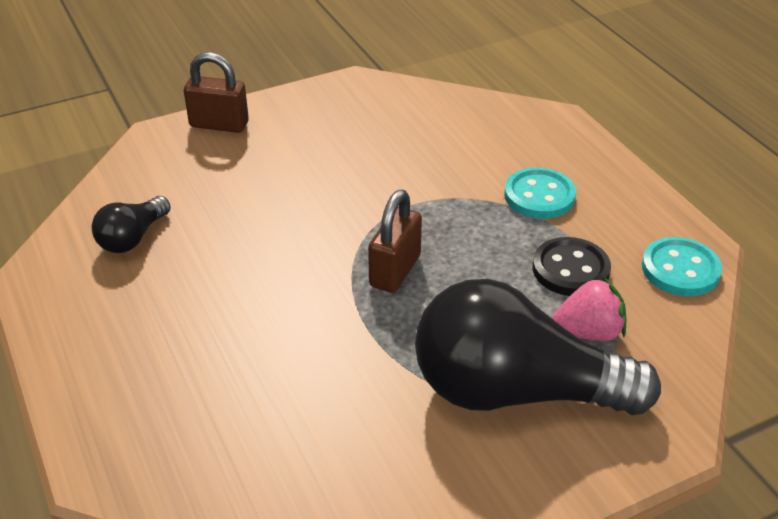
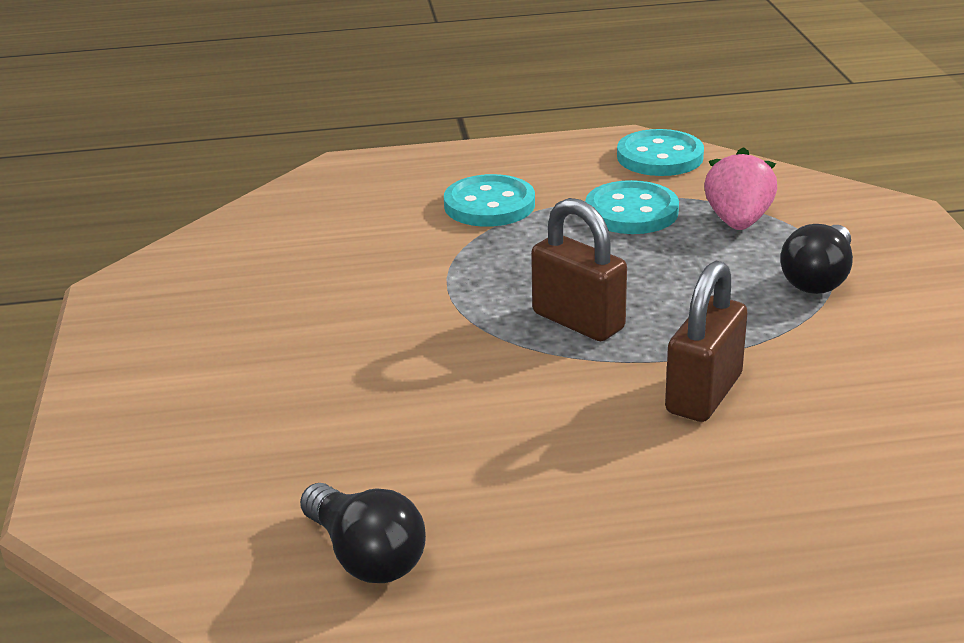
camera: 70 degrees left, 10 degrees down
brown padlock [184,52,249,133] -> brown padlock moved to [665,261,748,422]
black light bulb [415,279,661,415] -> black light bulb [780,224,853,294], size x0.46
black button [533,237,611,296] -> turquoise button [585,180,679,234]

